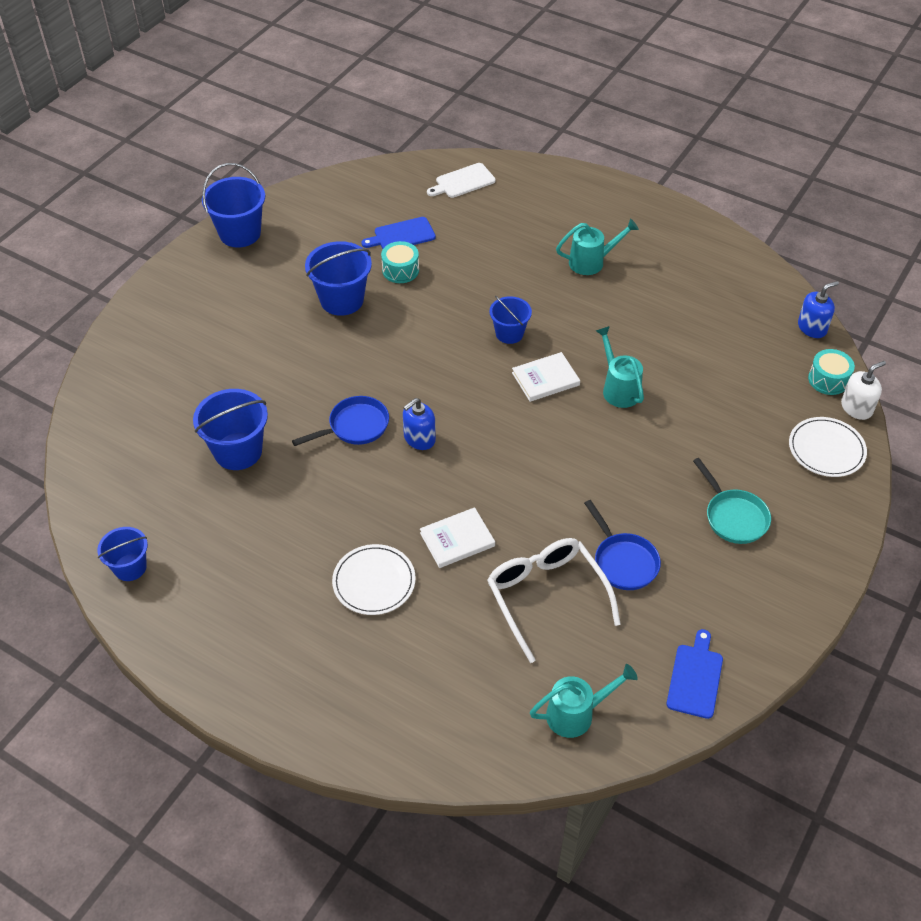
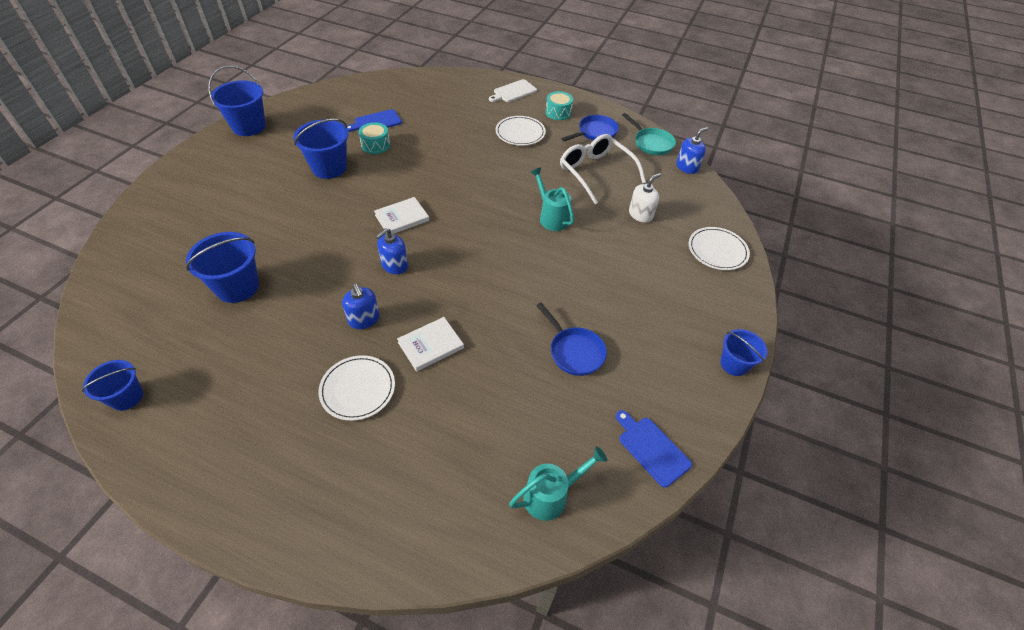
camera: 10 degrees left, 0 degrees up
blue pan [292,396,389,446] -> blue pan moved to [561,115,619,142]
white cutting board [427,163,496,198] -> white cutting board moved to [489,79,537,102]
white glasses [487,538,621,663] -> white glasses moved to [560,134,646,204]
blue bucket [489,296,532,344] -> blue bucket moved to [720,329,767,376]
white book [512,352,580,402] -> white book moved to [374,197,429,234]
turquoise watering can [556,218,639,275] -> white plate [496,116,546,146]
blue cutting board [667,629,723,719] -> blue cutting board turned 45 degrees counterclockwise [616,410,692,488]
turquoise pan [693,458,771,544] -> turquoise pan moved to [622,113,676,155]
turquoise drum [808,349,855,395] -> turquoise drum moved to [545,91,573,120]
white soap dispenser [841,361,886,420] -> white soap dispenser moved to [629,173,661,223]
none -> blue soap dispenser [342,283,380,329]

